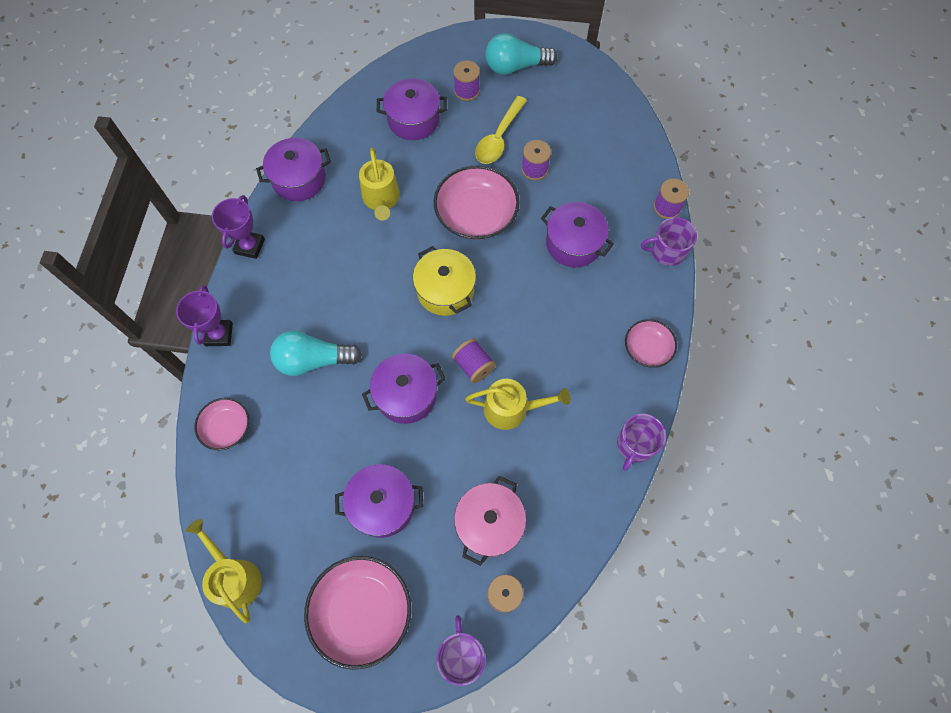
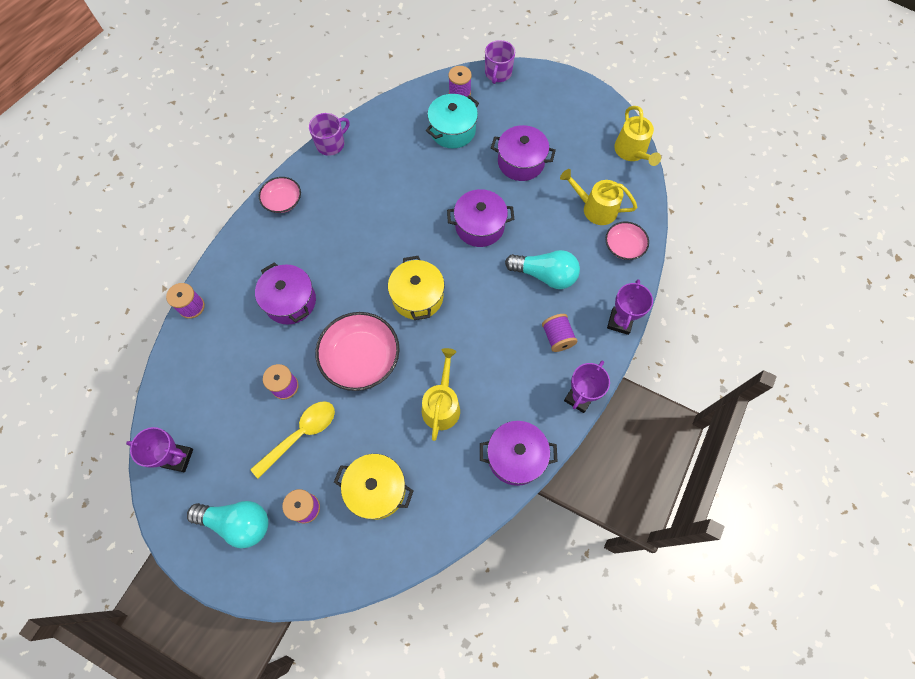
camera: 160 degrees left, 0 degrees up
pink bowl [304,556,411,670] -> none
purple pot [377,78,447,140] -> yellow pot [334,454,414,520]
purple spool [452,338,496,383] -> purple spool moved to [542,314,578,352]
pink pot [454,476,526,566] -> turquoise pot [426,94,479,148]
yellow watering can [465,379,570,430] -> yellow watering can moved to [560,169,637,225]
purple mug [641,217,697,266] -> none
none -> purple trophy [126,427,193,472]

